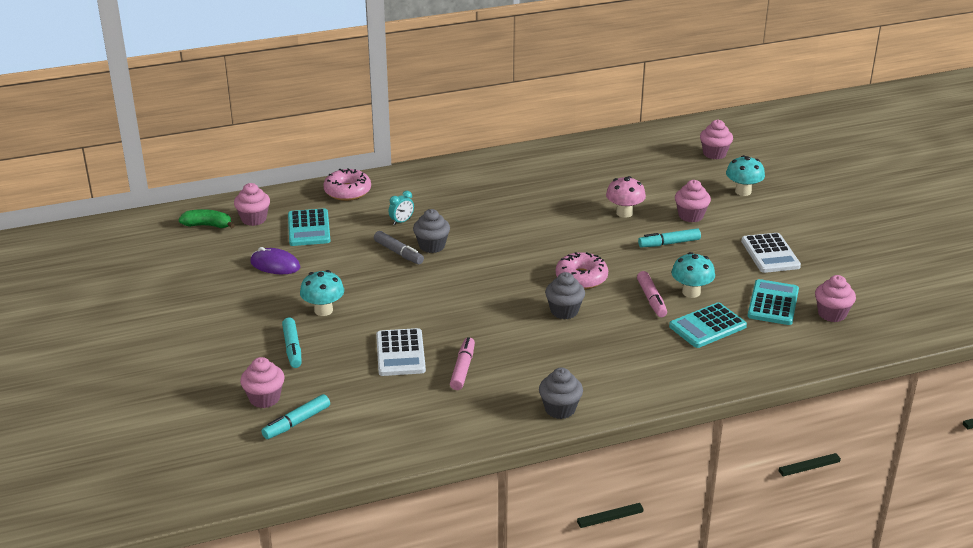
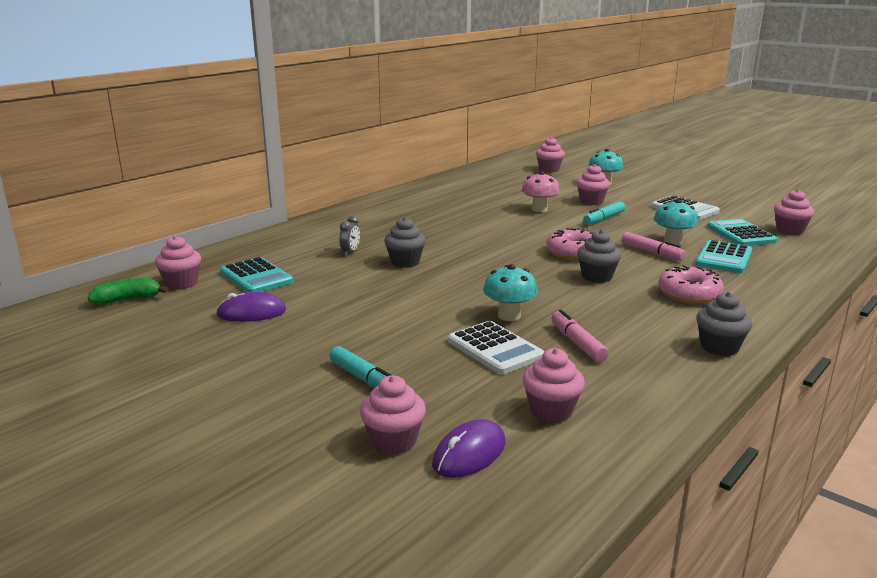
camera: 30 degrees left, 10 degrees down
turquoise marker [261,394,330,439] -> purple mouse [432,419,505,478]
turquoise mushroom [300,270,344,316] -> turquoise mushroom moved to [483,264,538,321]
pink donut [323,168,371,201] -> pink donut moved to [658,265,724,304]
grey marker [374,231,424,264] -> none
turquoise clock [389,191,414,225] -> grey clock [339,216,360,256]
none -> pink cupcake [523,348,585,423]

